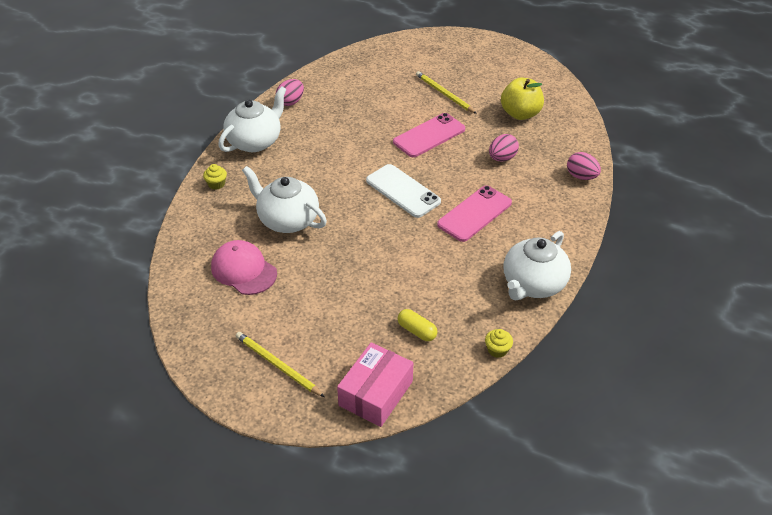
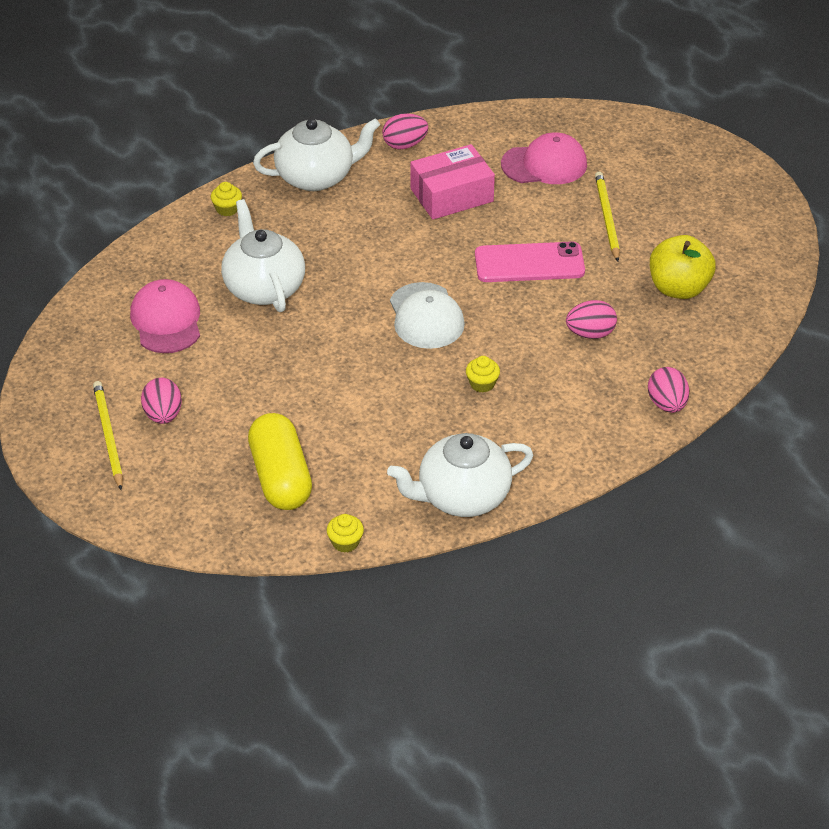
camera: 35 degrees right, 0 degrees up
pink box [337,342,413,427] -> pink box moved to [410,144,495,219]
white phone [366,164,441,218] -> white cap [390,282,465,349]
yellow capsule [398,309,437,341] -> yellow capsule [248,413,312,510], size x1.94
pink phone [437,186,512,242] -> yellow cupcake [466,356,500,393]
none -> pink egg [141,378,182,424]
none -> pink cap [501,132,587,184]

